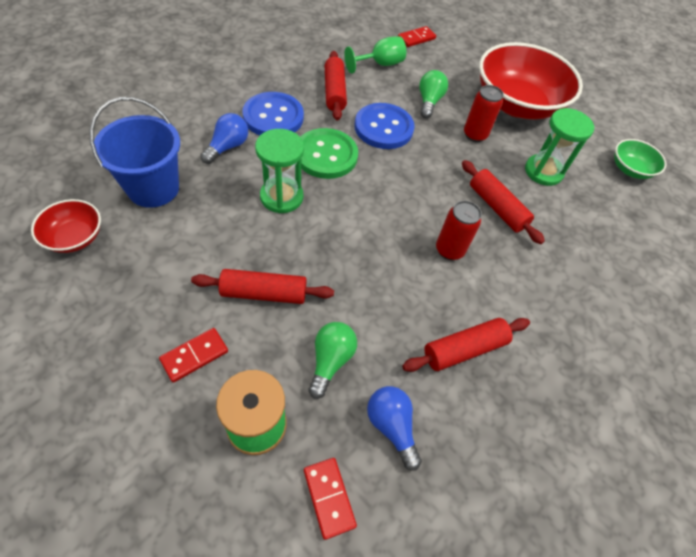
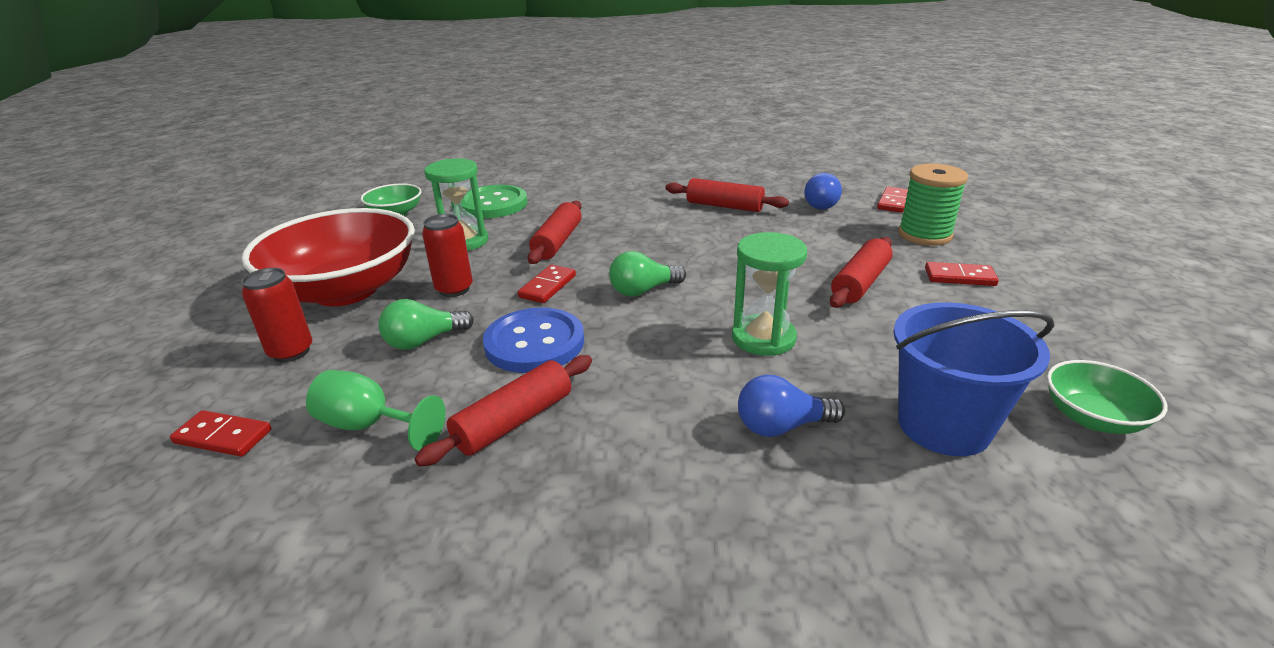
camera: 125 degrees left, 25 degrees down
red bowl [31,199,101,253] -> green bowl [1047,360,1167,434]
red rolling pin [191,269,334,304] -> red rolling pin turned 75 degrees clockwise [830,237,893,308]
blue button [243,92,304,135] -> none
green button [301,128,358,179] -> green button moved to [461,185,527,218]
green light bulb [308,322,357,399] -> green light bulb moved to [609,251,686,297]
red can [436,201,482,260] -> red can moved to [241,268,312,362]
none -> red domino [518,265,576,303]

